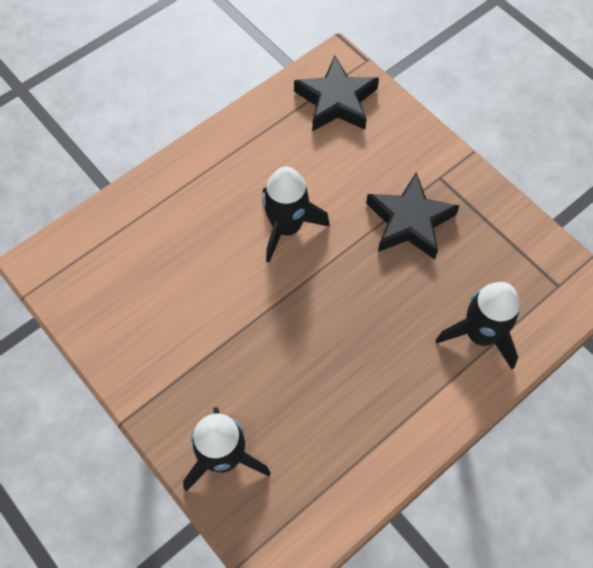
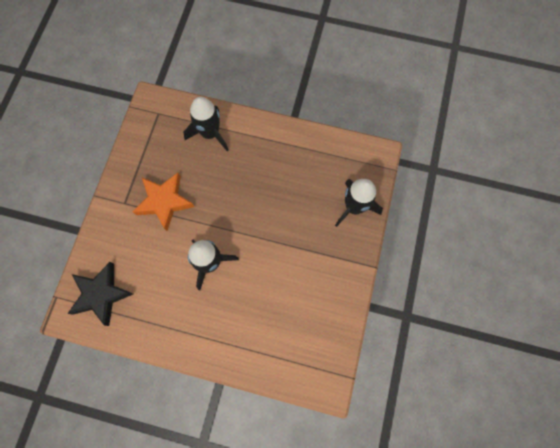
camera: 125 degrees left, 10 degrees up
black star [366,172,459,259] -> orange star [132,173,194,231]

